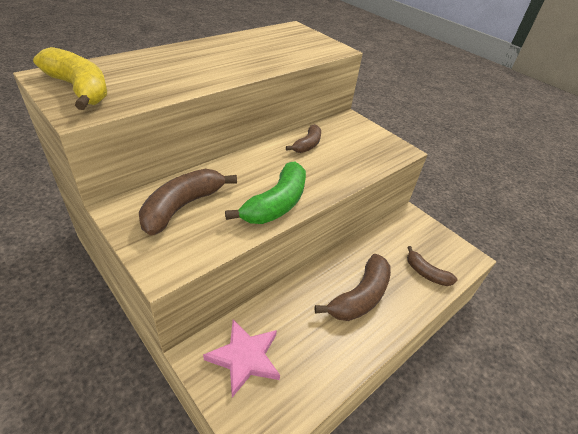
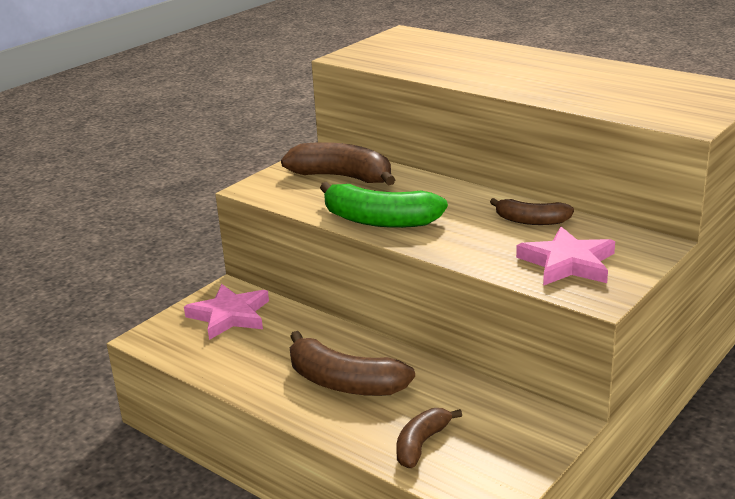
camera: 85 degrees right, 15 degrees down
yellow banana [33,47,107,110] -> none
none -> pink star [516,227,615,286]

